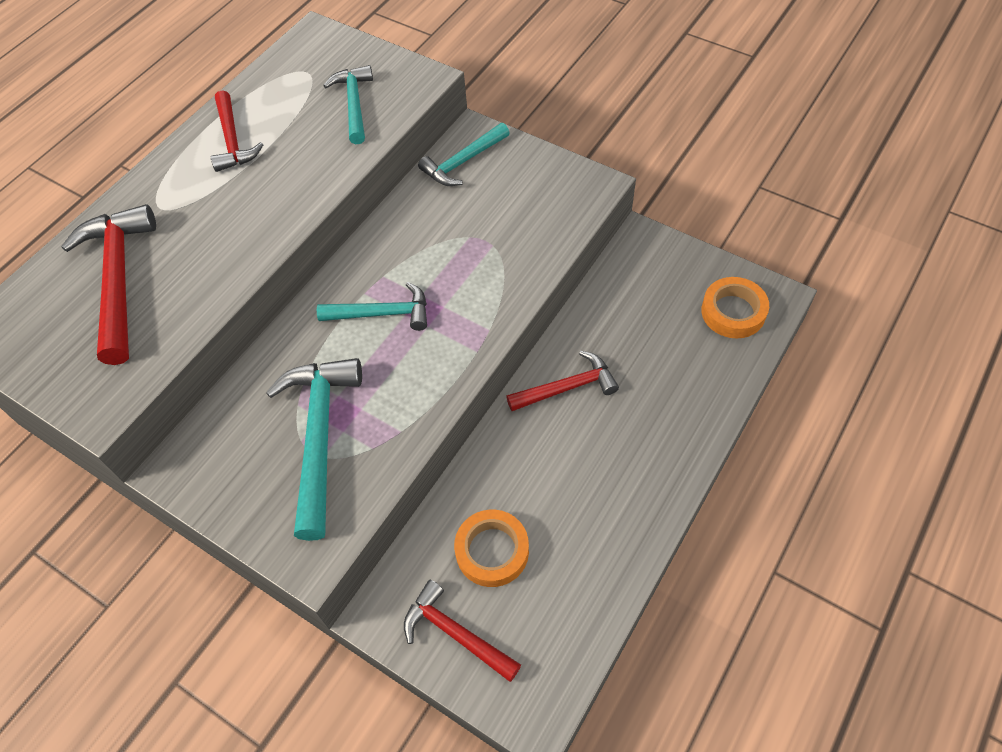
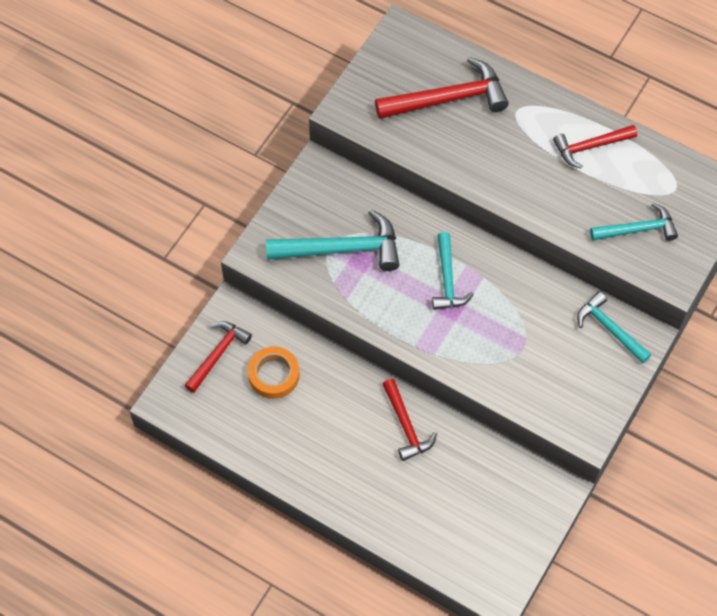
camera: 85 degrees right, 5 degrees up
orange tape [701,277,769,338] -> none

